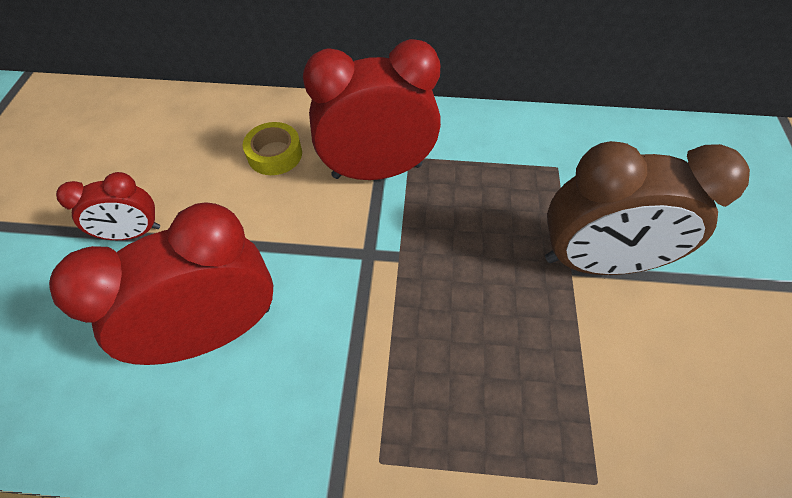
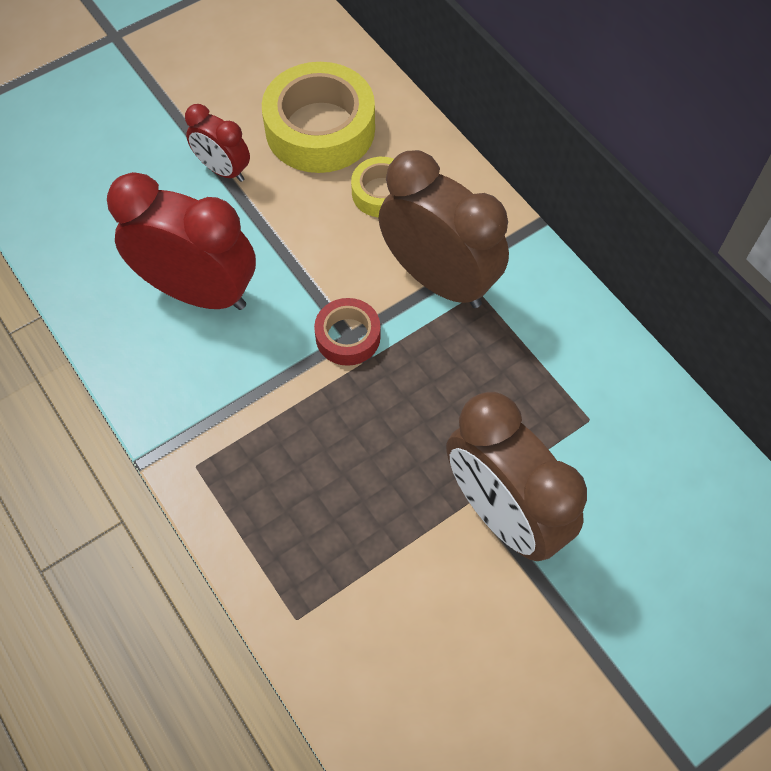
camera: 50 degrees right, 5 degrees up
red clock [303,39,441,180] -> brown clock [379,150,509,308]
none -> yellow tape [262,62,375,173]
none -> red tape [314,298,381,366]

